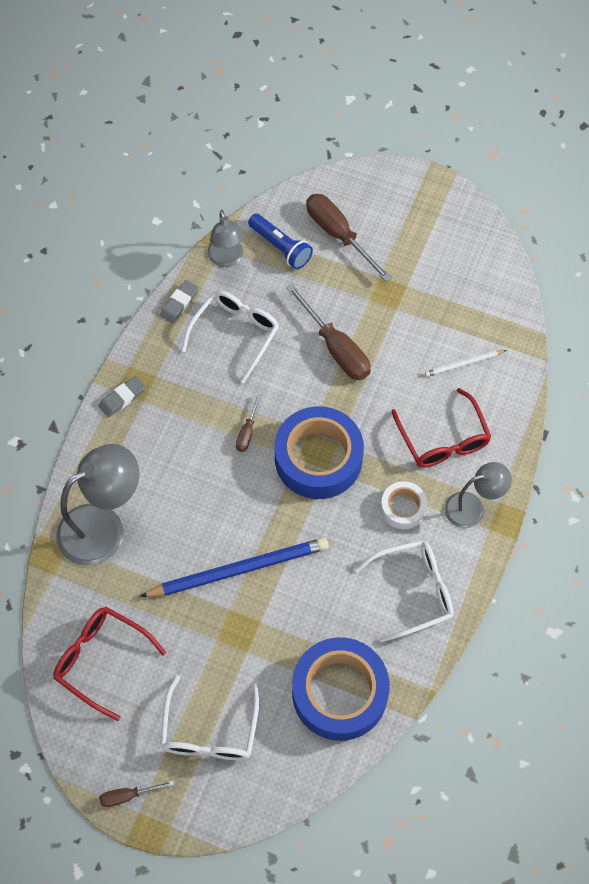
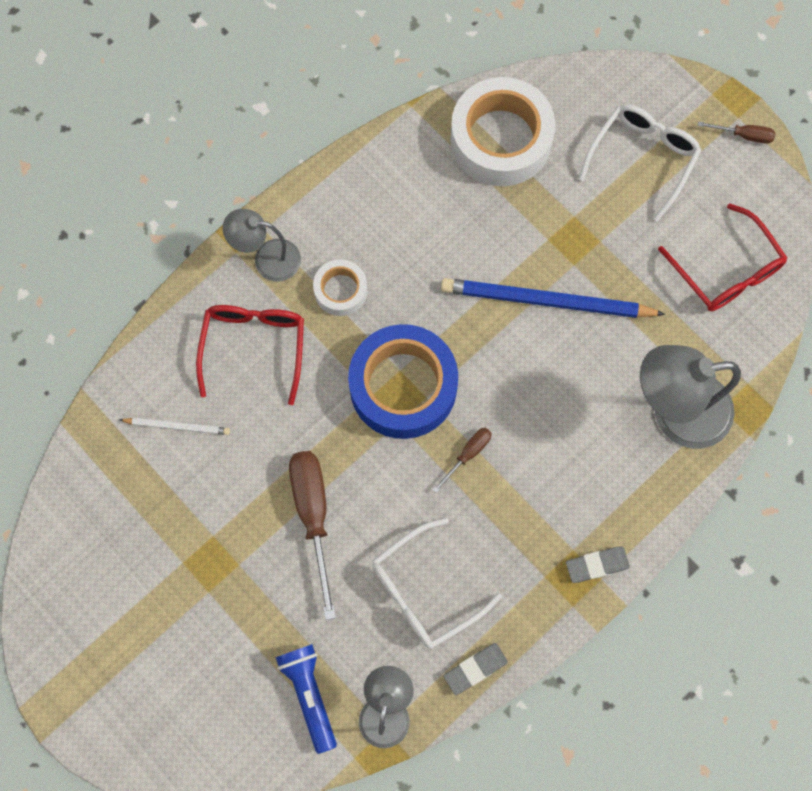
camera: 155 degrees left, 10 degrees up
blue tape [292,637,390,741] -> white tape [450,77,555,186]
brown screwdriver [306,194,392,282] -> none
white glasses [355,540,454,642] -> none

